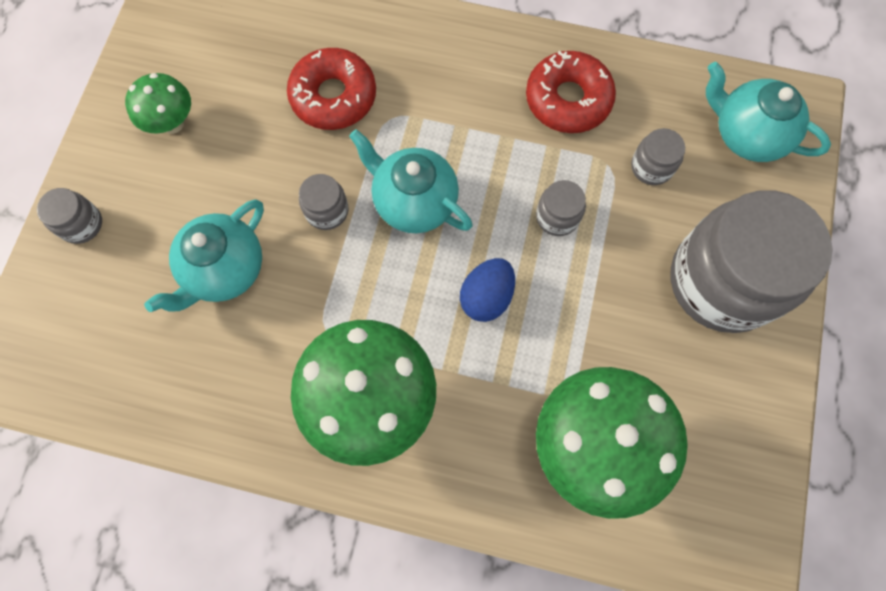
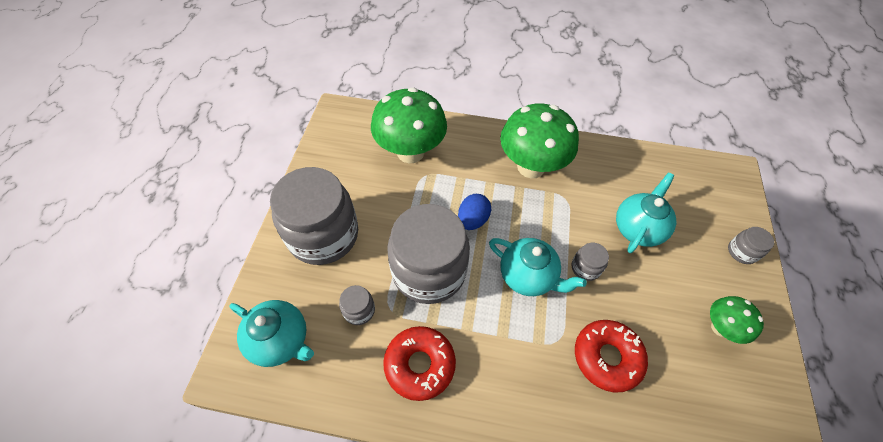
camera: 175 degrees right, 15 degrees down
grey jar [536,180,586,236] -> grey jar [387,204,470,304], size x2.44

